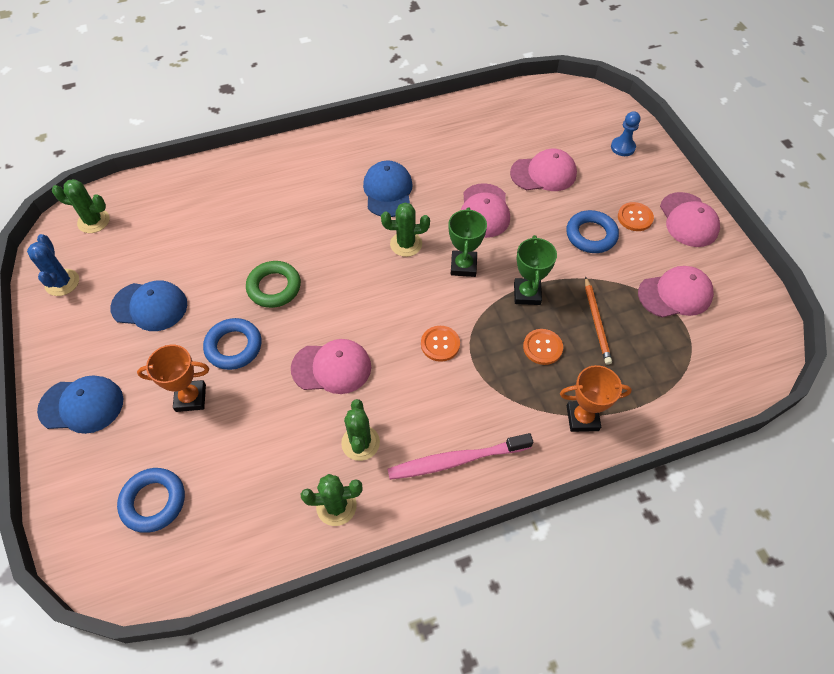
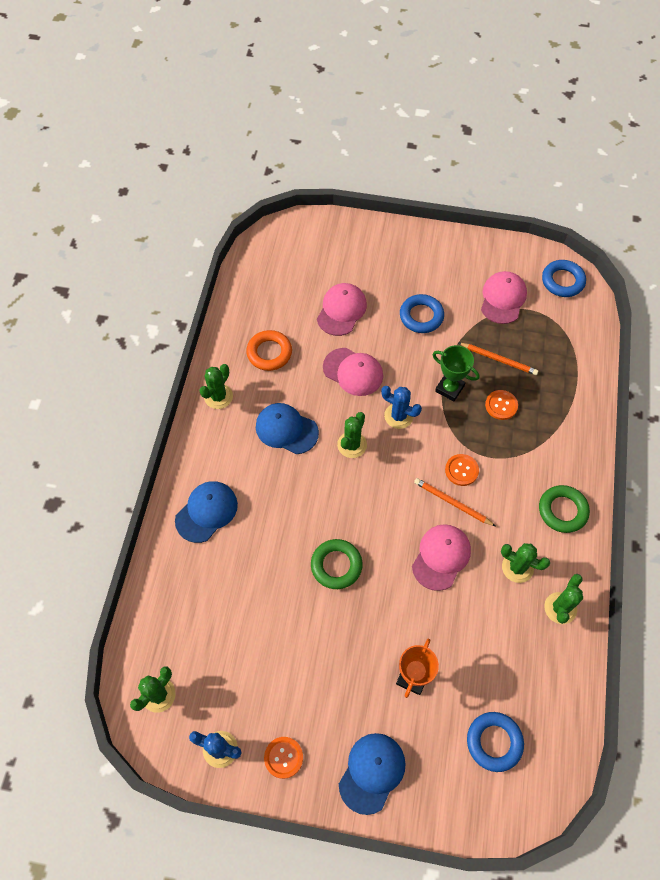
camera: 60 degrees left, 5 degrees up
blue cap [110,280,187,331] -> blue cap moved to [175,481,238,543]
blue ring [203,318,261,370] -> blue ring moved to [542,260,586,297]
pink toothbrush [388,433,533,480] -> green ring [539,485,590,533]
green trophy [449,207,487,277] -> blue cactus [381,386,422,429]
orange trophy [560,365,632,432] -> none
blue pawn [611,111,641,156] -> none
orange button [618,202,654,231] -> orange button moved to [264,737,303,779]
pink cap [660,192,720,247] -> none
none -> green cactus [199,364,233,409]
none -> orange ring [246,330,292,371]
none -> orange pencil [414,478,495,526]

